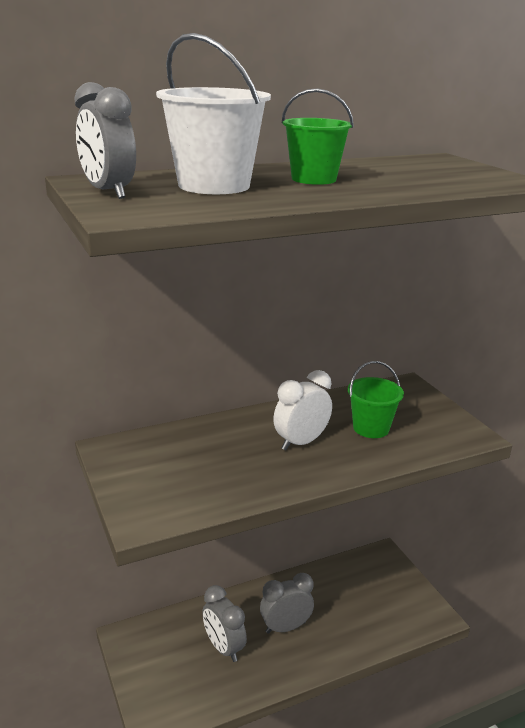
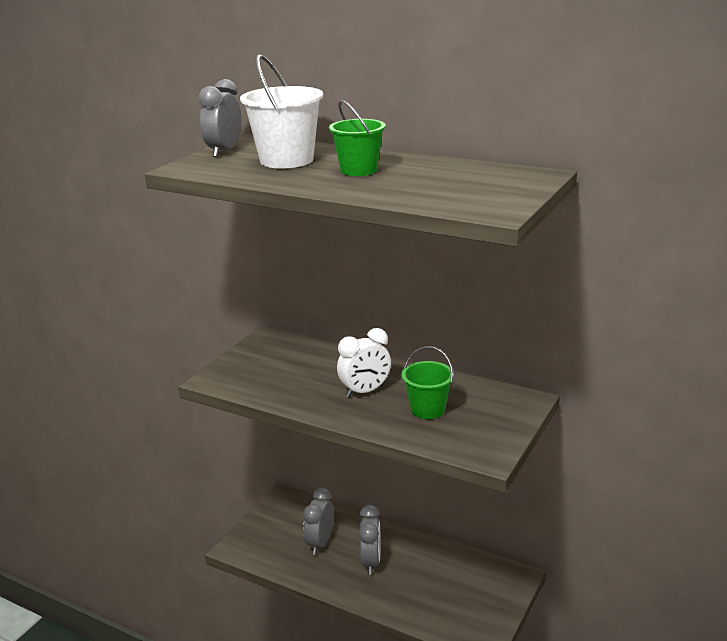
camera: 55 degrees right, 0 degrees up
grey clock [260,573,314,634] -> grey clock turned 60 degrees clockwise [358,505,381,575]
white clock [273,370,332,451] -> white clock turned 135 degrees clockwise [337,328,391,398]

